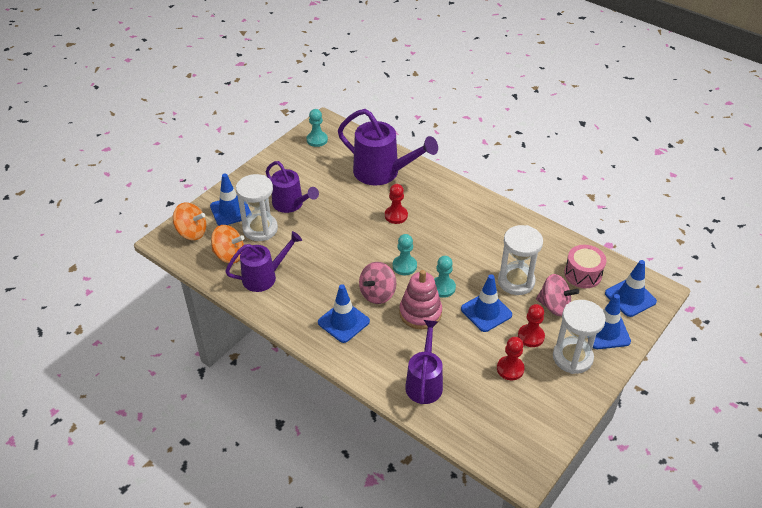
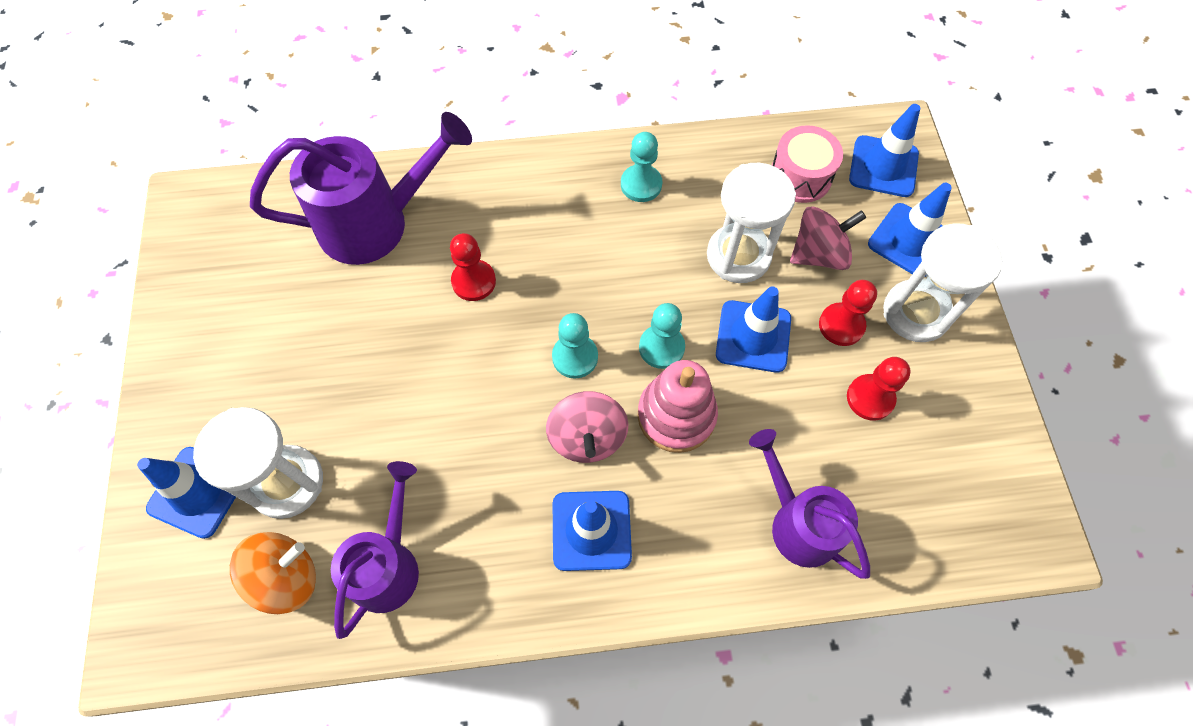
camera: 45 degrees left, 20 degrees up
orange spinning top [173,202,206,240] -> none
purple watering can [266,161,319,213] -> none
turquoise pawn [307,109,328,147] -> turquoise pawn moved to [621,132,662,202]

